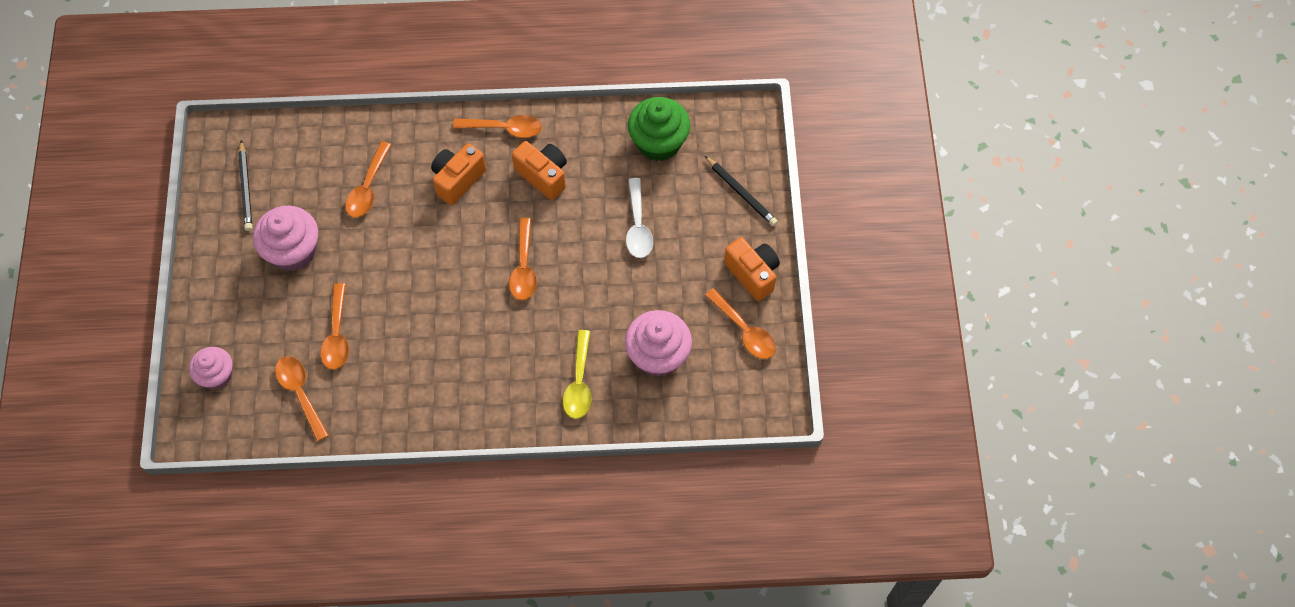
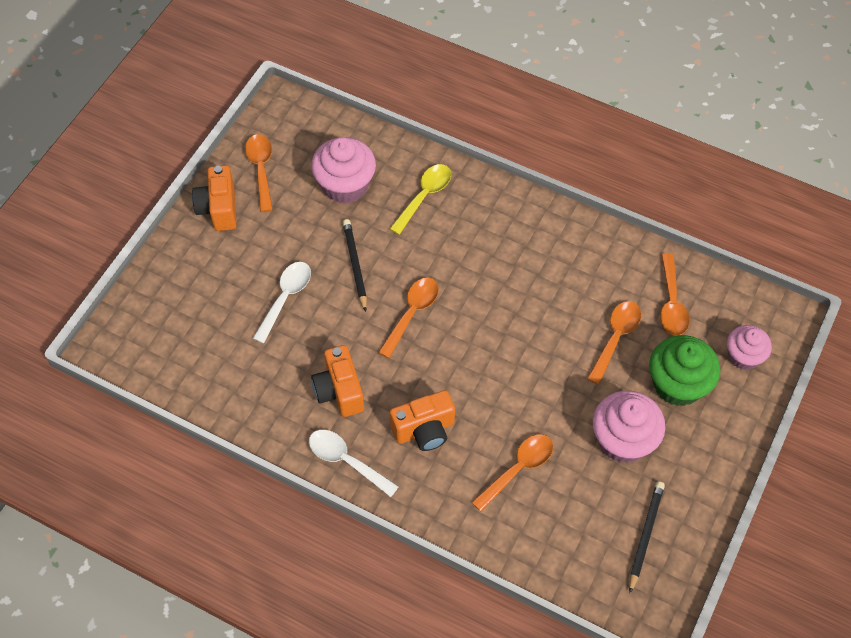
camera: 150 degrees left, 5 degrees down
orange spoon [453,115,542,138] -> white spoon [309,430,399,497]
green cupcake [628,97,690,161] -> green cupcake moved to [649,335,721,406]
black pencil [705,156,778,226] -> black pencil moved to [343,219,367,312]

